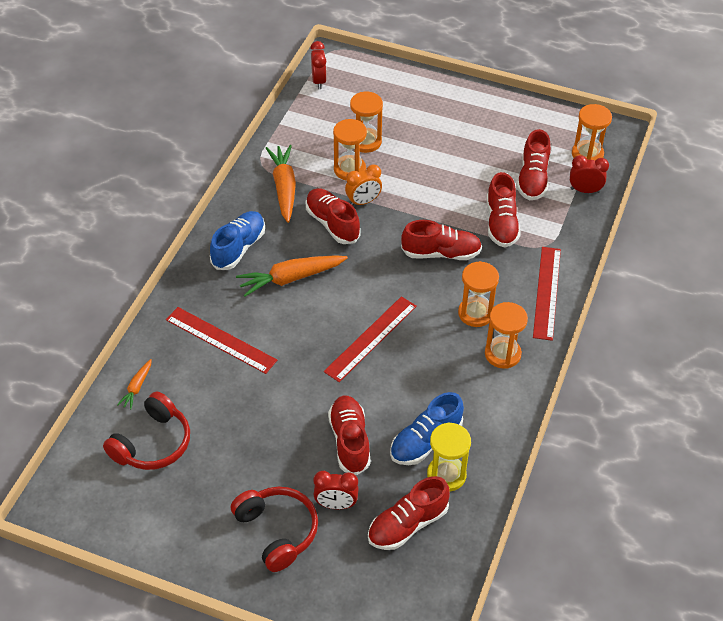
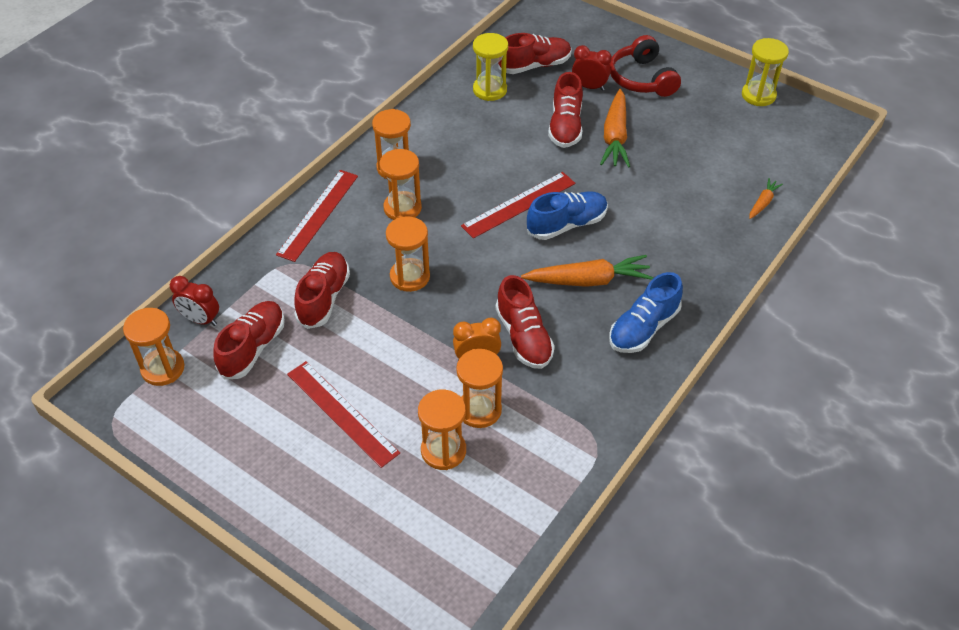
camera: 165 degrees left, 0 degrees up
red headphones [103,392,190,470] -> none
red ruler [166,307,277,374] -> red ruler moved to [287,361,400,468]
orange carrot [266,145,296,223] -> orange carrot moved to [600,89,630,168]
red clock [310,41,327,89] -> none
blue shoe [390,392,464,465] -> blue shoe moved to [527,191,608,240]
red shoe [401,220,482,260] -> orange hourglass [386,216,430,292]
none -> yellow hourglass [742,38,789,106]

